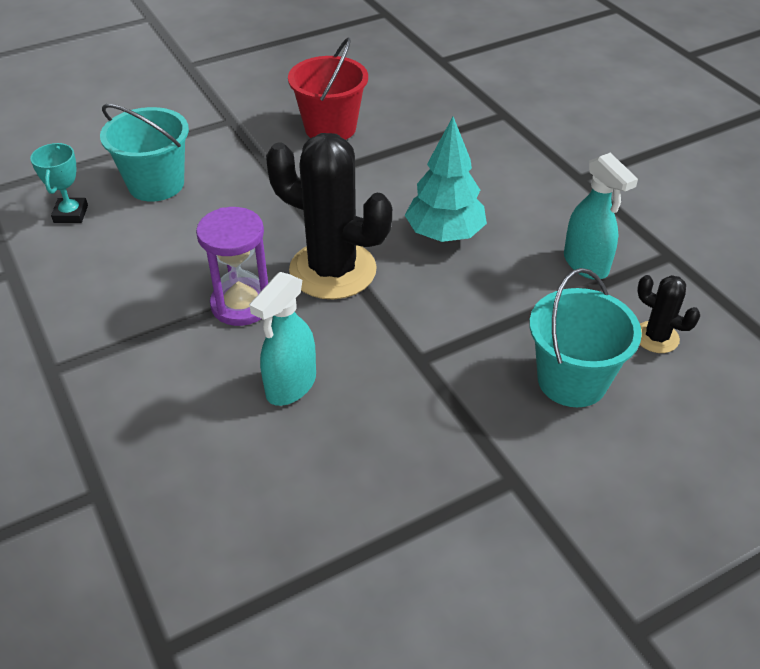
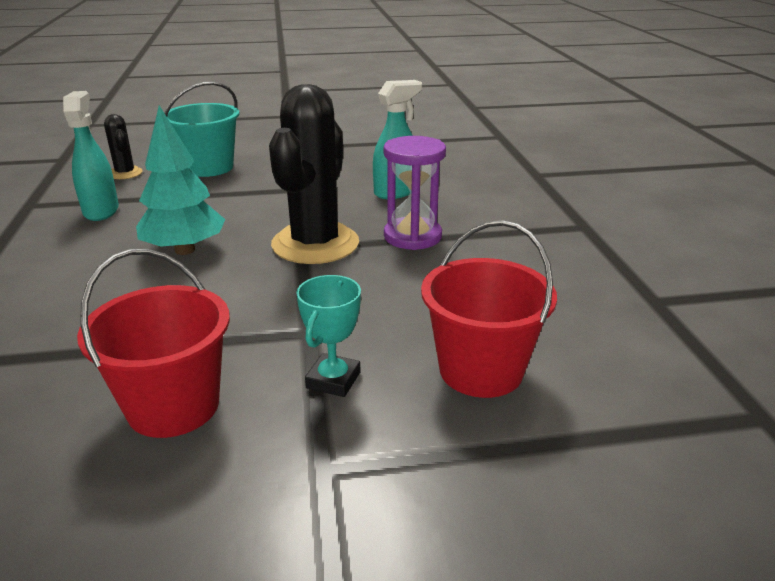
camera: 160 degrees left, 15 degrees down
turquoise trophy [30,143,88,223] -> turquoise trophy moved to [296,275,361,397]
turquoise bucket [100,104,189,202] -> red bucket [421,220,557,398]
black cactus [266,133,392,299] -> black cactus turned 60 degrees clockwise [269,84,359,264]

